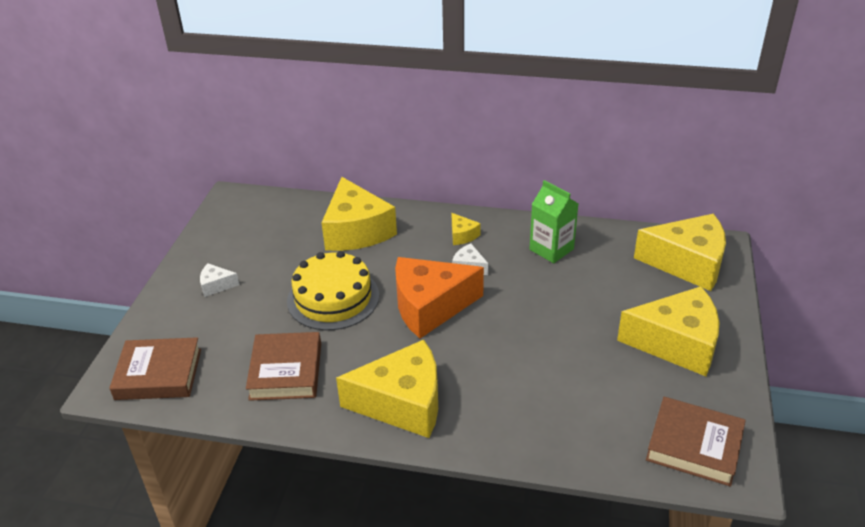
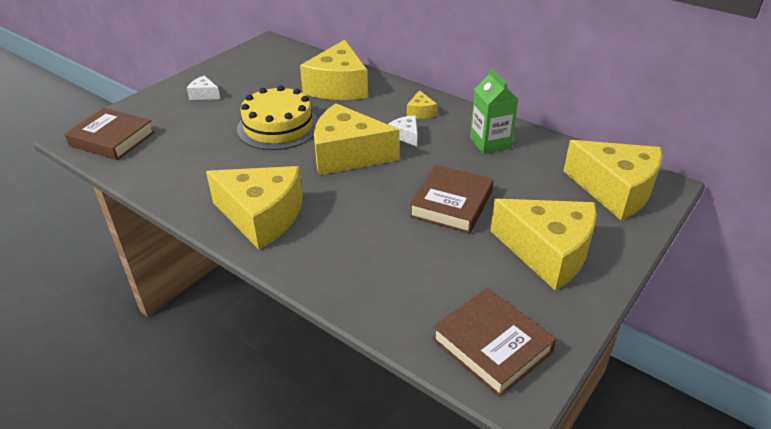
camera: 25 degrees right, 0 degrees up
brown book [246,332,321,401] -> brown book moved to [409,165,494,234]
orange cheese [395,257,484,338] -> yellow cheese [314,103,399,175]

